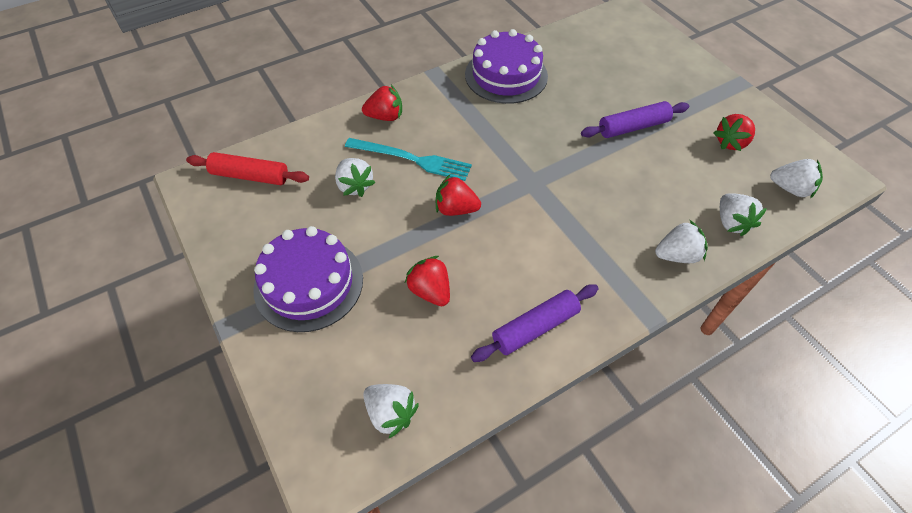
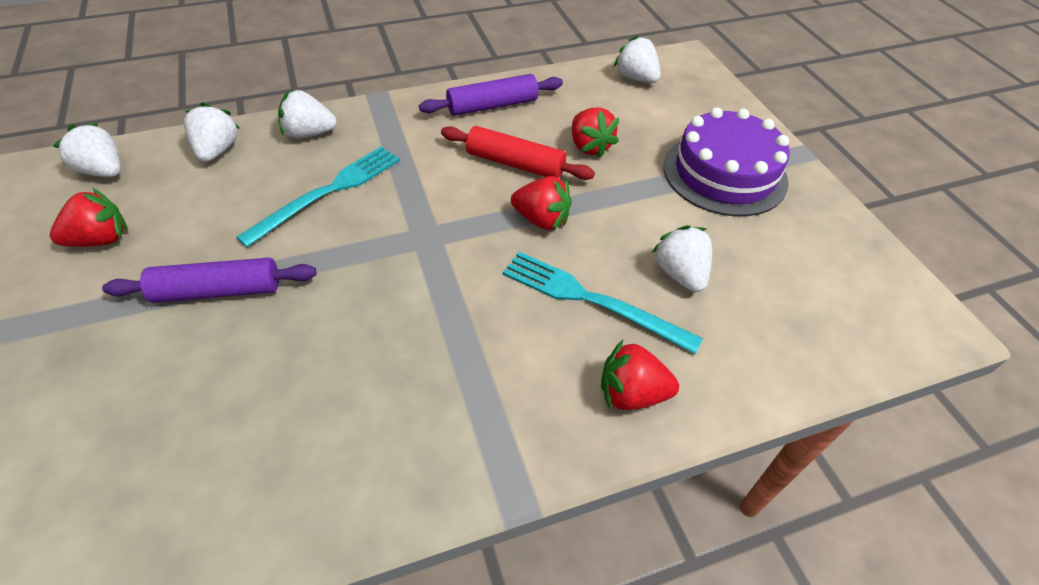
camera: 170 degrees left, 5 degrees down
red rolling pin [186,152,309,185] -> red rolling pin moved to [441,126,595,180]
purple cake [465,29,548,104] -> none
none -> turquoise fork [236,146,400,247]

